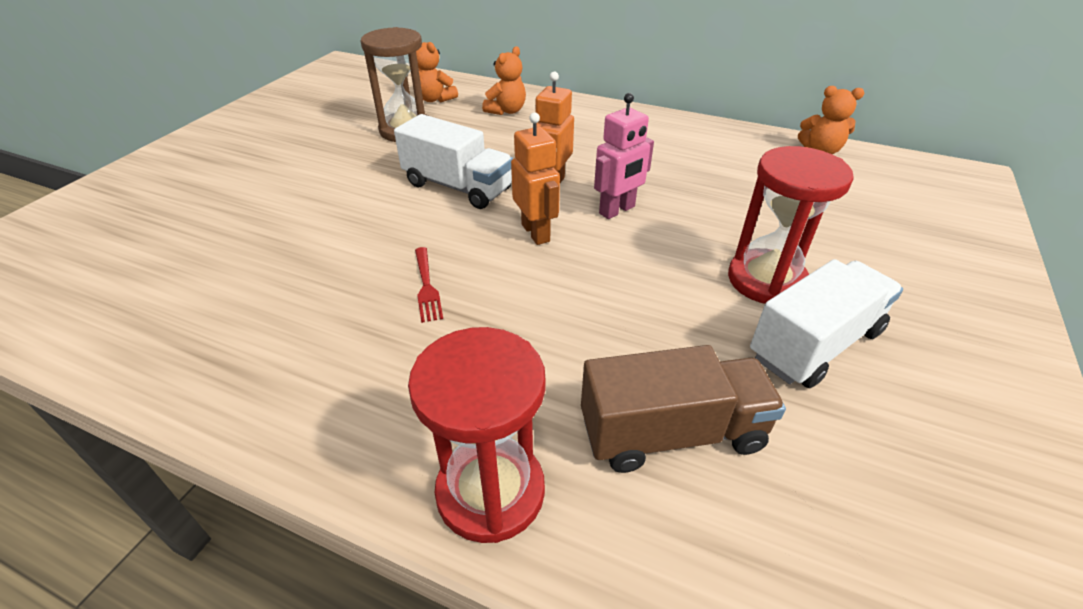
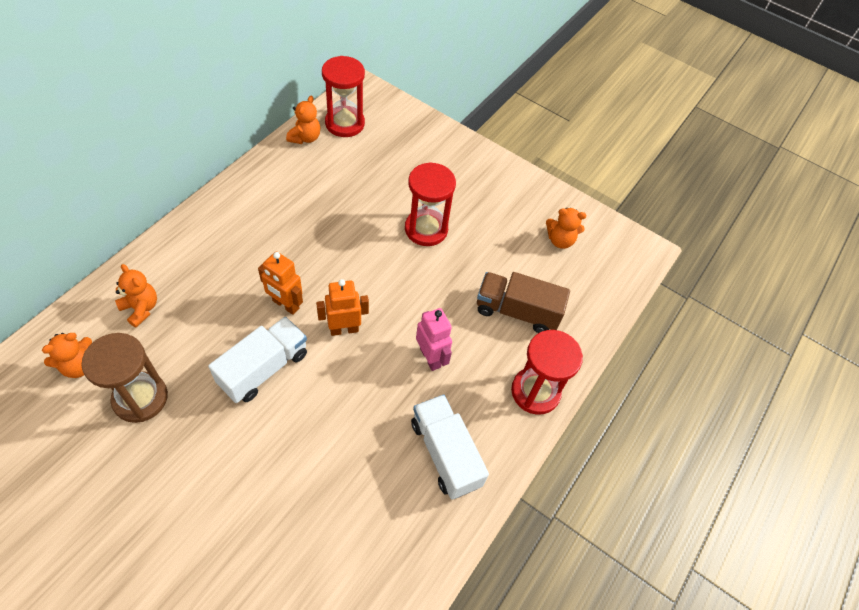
camera: 85 degrees left, 15 degrees up
red fork [415,247,443,323] -> none
brown truck [581,345,786,473] -> brown truck turned 75 degrees counterclockwise [477,272,570,333]
pink robot [594,93,654,219] -> pink robot moved to [416,308,452,371]
white truck [750,259,903,388] -> white truck moved to [411,394,489,500]
none -> red hourglass [322,56,365,137]
none -> orange teddy bear [546,208,586,249]

